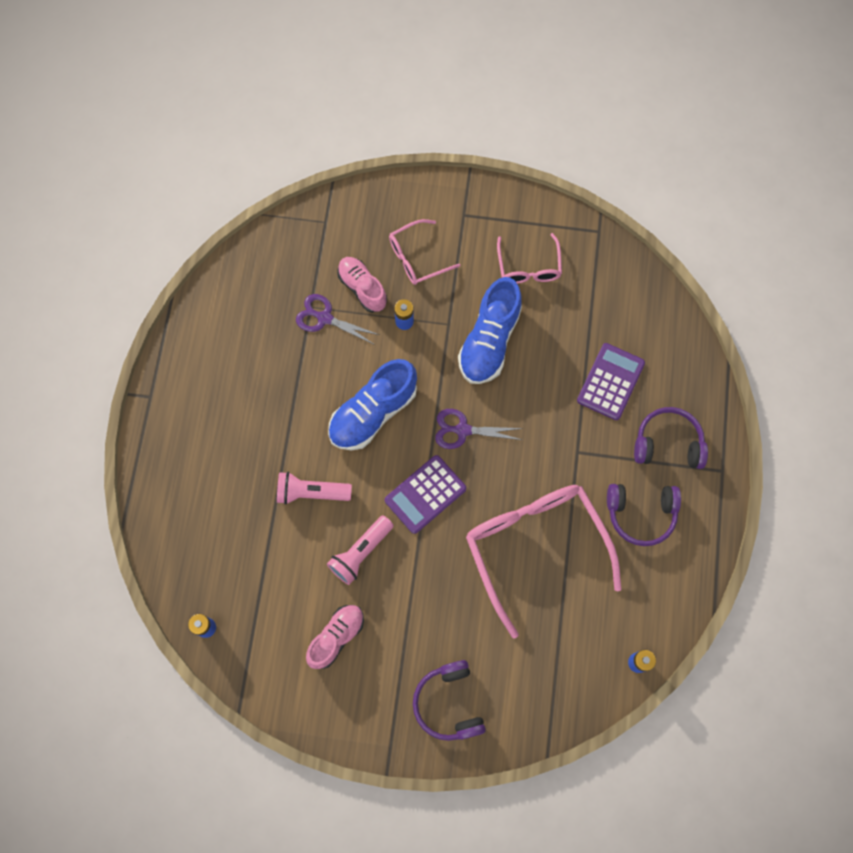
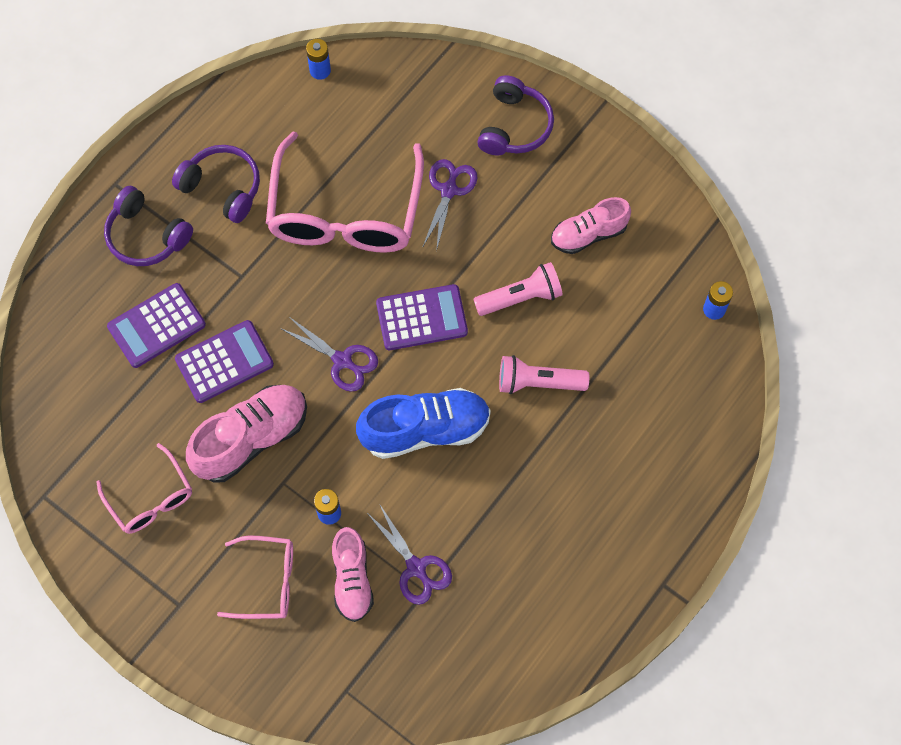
camera: 150 degrees left, 5 degrees down
pink flashlight [277,472,352,505] -> pink flashlight turned 150 degrees clockwise [499,355,589,394]
blue shoe [458,277,522,384] -> pink shoe [186,385,307,483]
pink glasses [497,233,562,284] -> pink glasses turned 120 degrees clockwise [97,443,192,534]
none -> purple calculator [175,320,274,403]
none -> purple scissors [423,159,478,251]

